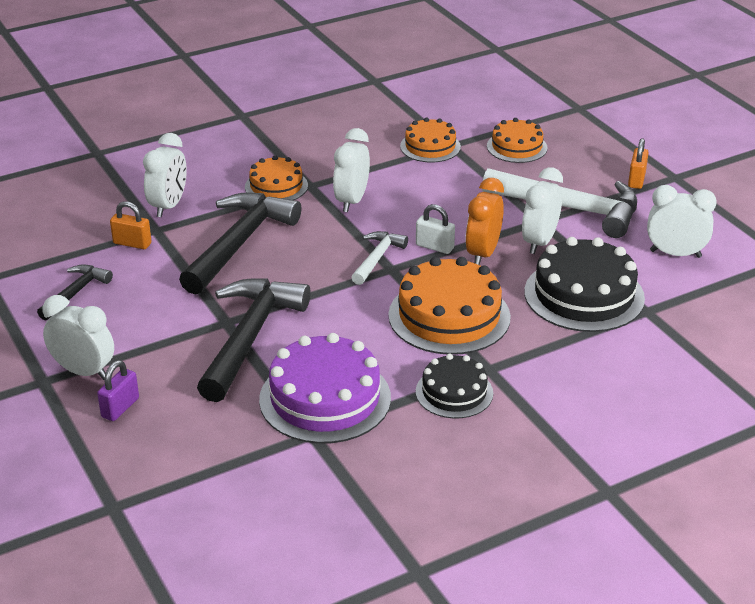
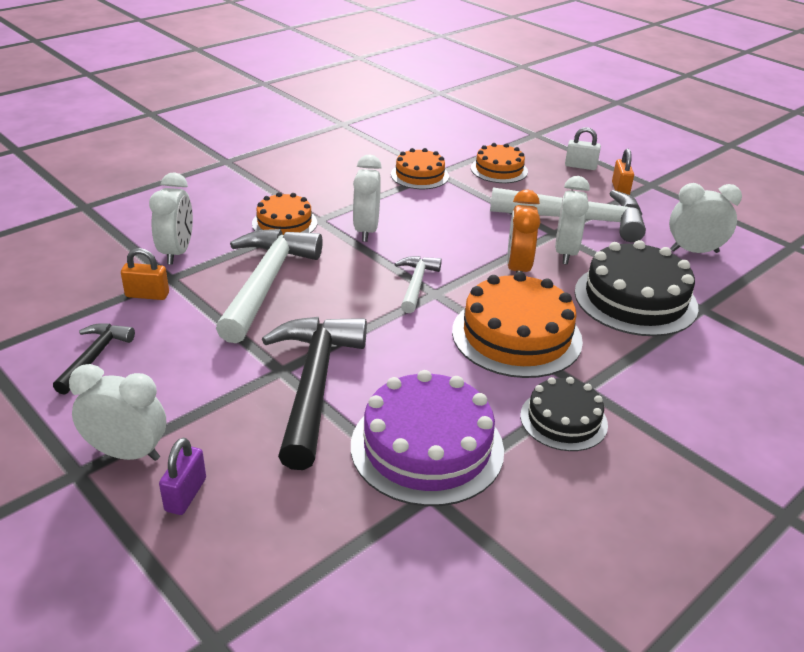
camera: 15 degrees left, 0 degrees up
black hammer [179,192,302,295] -> white hammer [216,229,323,343]
white padlock [416,204,455,254] -> white padlock moved to [565,127,601,170]

